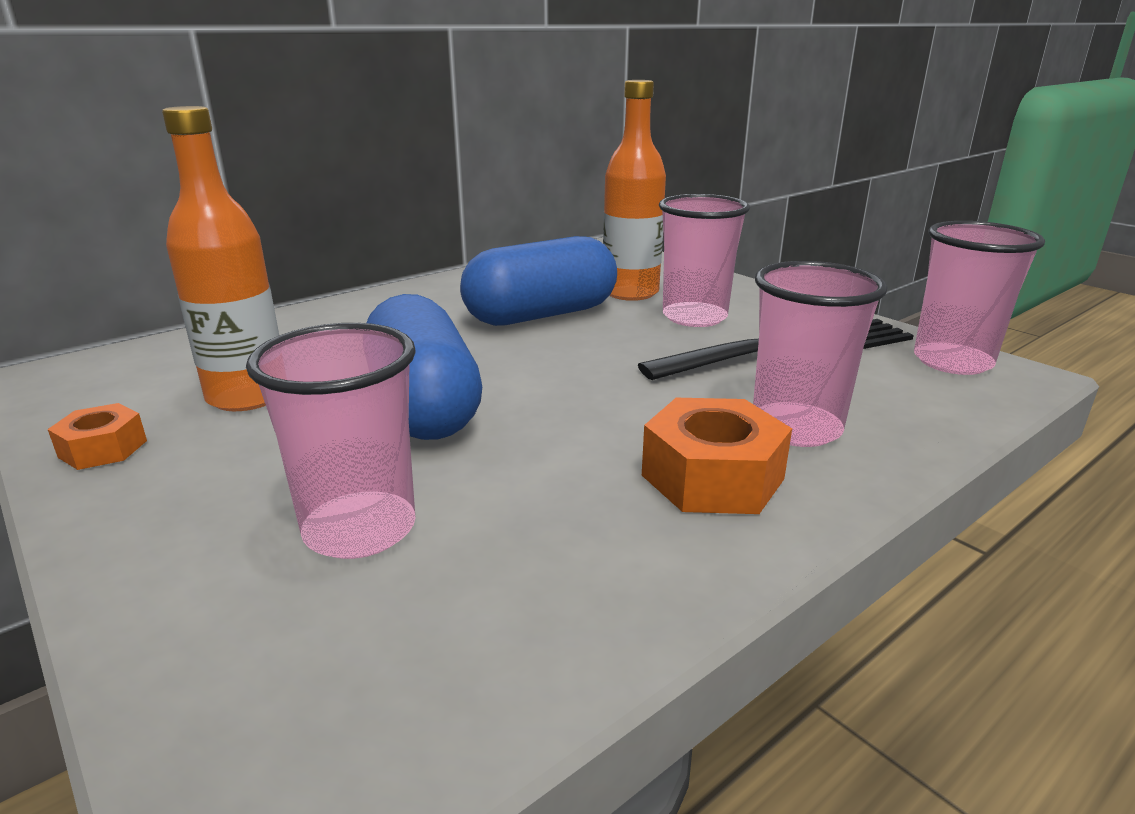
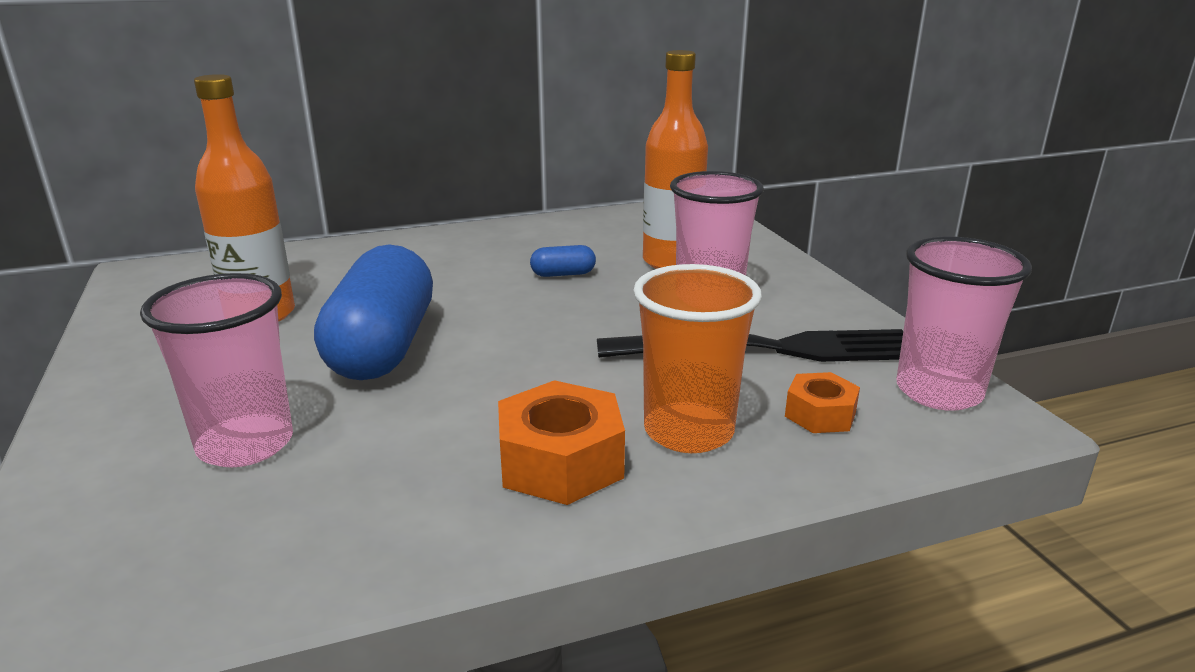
camera: 20 degrees right, 0 degrees up
orange nut [48,403,147,470] -> orange nut moved to [785,372,860,433]
blue capsule [460,236,617,326] -> blue capsule [530,245,596,277], size x0.41
pink cup [753,261,888,447] -> orange cup [633,264,762,453]

